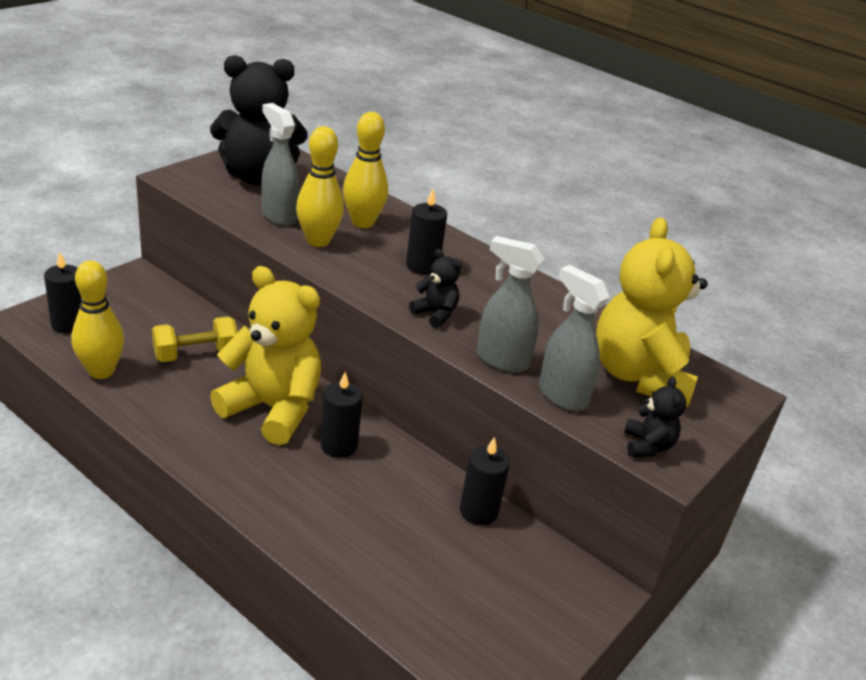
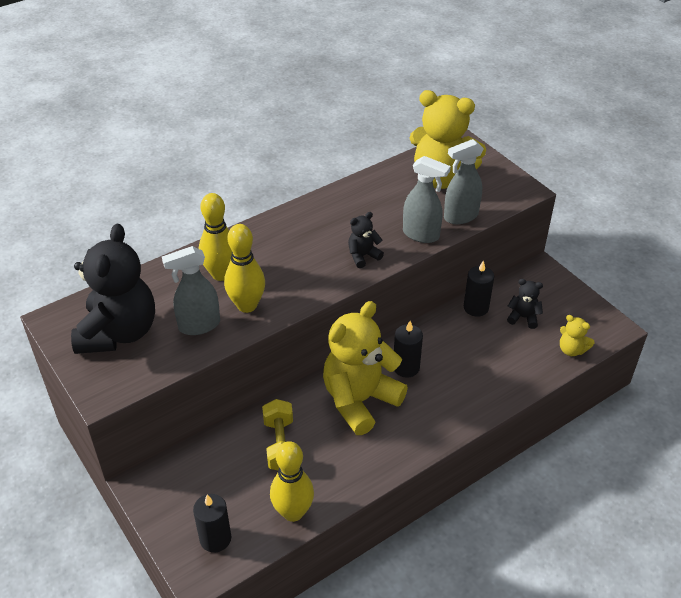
camera: 70 degrees left, 10 degrees up
black candle [406,189,447,275] -> none
grey spray bottle [477,236,544,373] -> grey spray bottle turned 105 degrees counterclockwise [403,156,451,243]
black teddy bear [624,376,686,457] -> black teddy bear moved to [507,279,543,329]
none -> yellow teddy bear [560,315,594,356]

